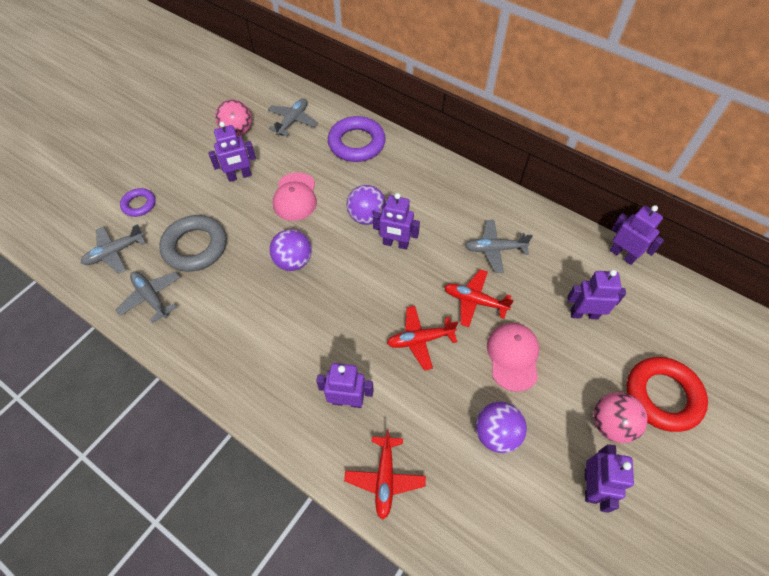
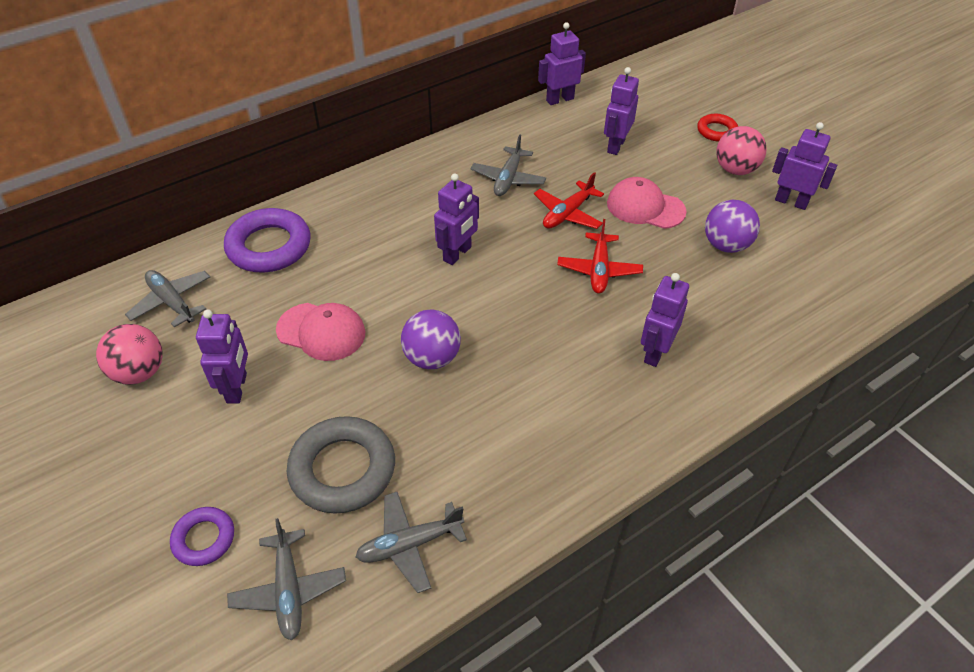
camera: 70 degrees left, 10 degrees down
red plane [344,430,426,520] -> none
purple ball [347,185,386,225] -> none
red ring [627,357,708,432] -> red ring [697,114,738,142], size x0.55

